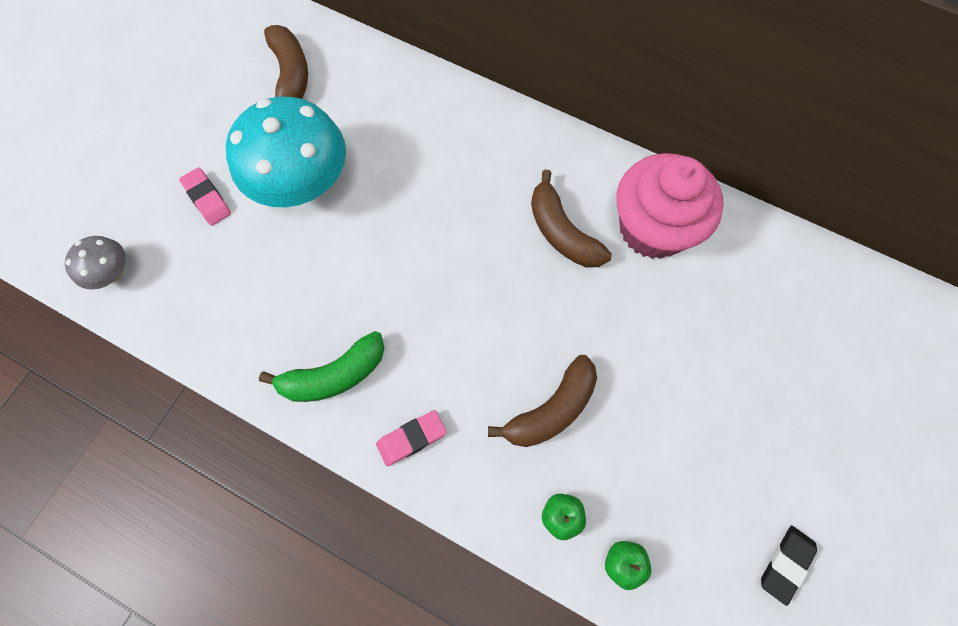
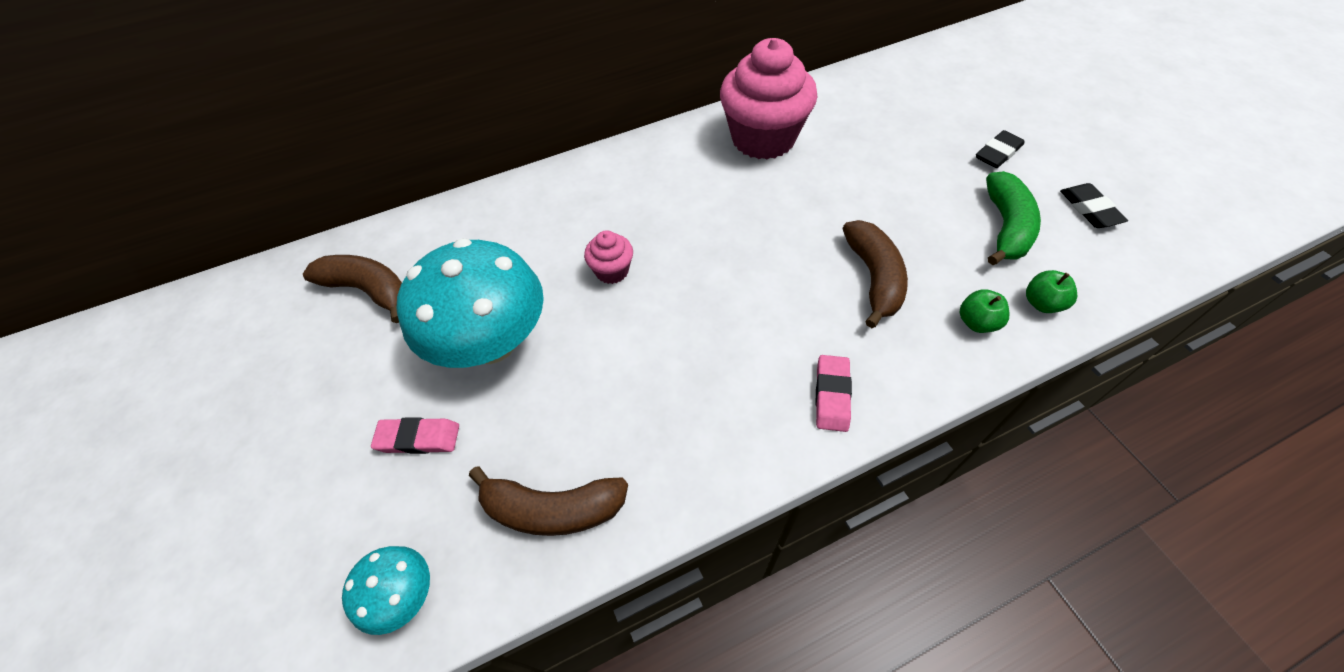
camera: 50 degrees left, 15 degrees down
grey mushroom [65,236,126,290] -> turquoise mushroom [342,546,430,635]
green banana [259,331,384,402] -> green banana moved to [986,171,1041,265]
brown banana [531,170,612,267] -> brown banana moved to [469,467,628,536]
none -> pink cupcake [584,230,633,284]
none -> black eraser [976,130,1024,168]

